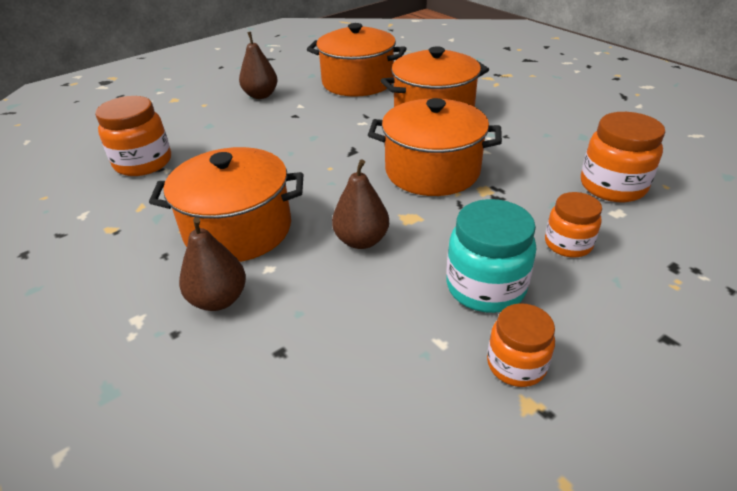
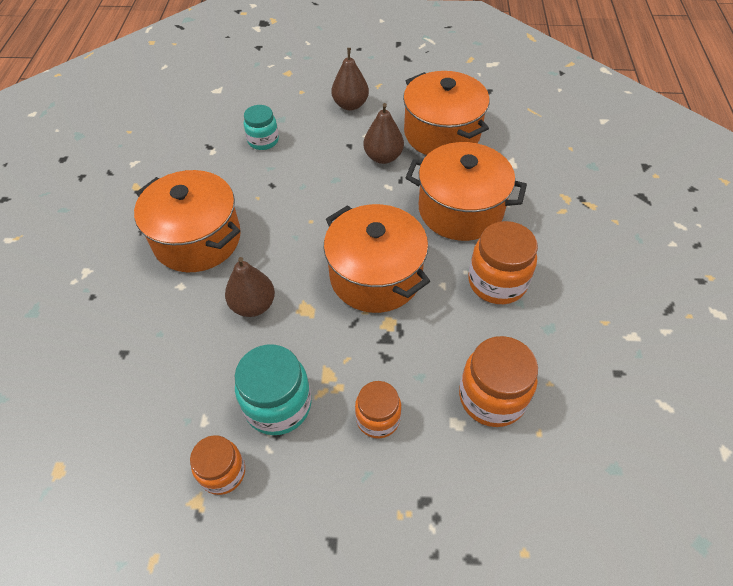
camera: 40 degrees right, 15 degrees up
orange jar [95,96,171,176] -> orange jar moved to [468,221,538,304]
brown pear [179,217,246,311] -> brown pear moved to [363,103,404,164]
none -> turquoise jar [244,105,279,150]

